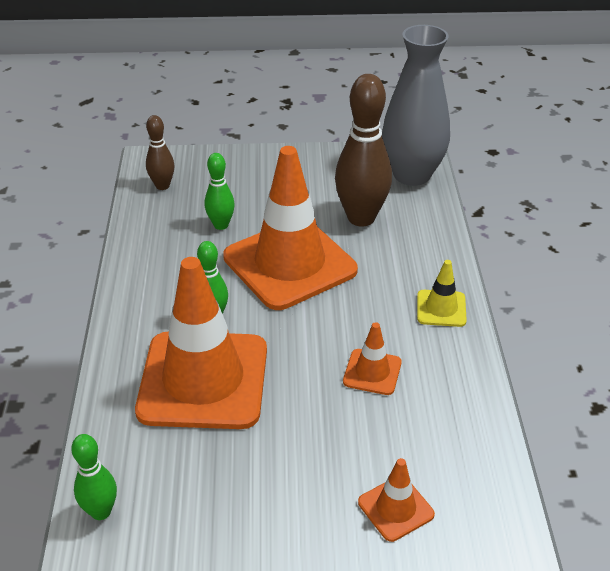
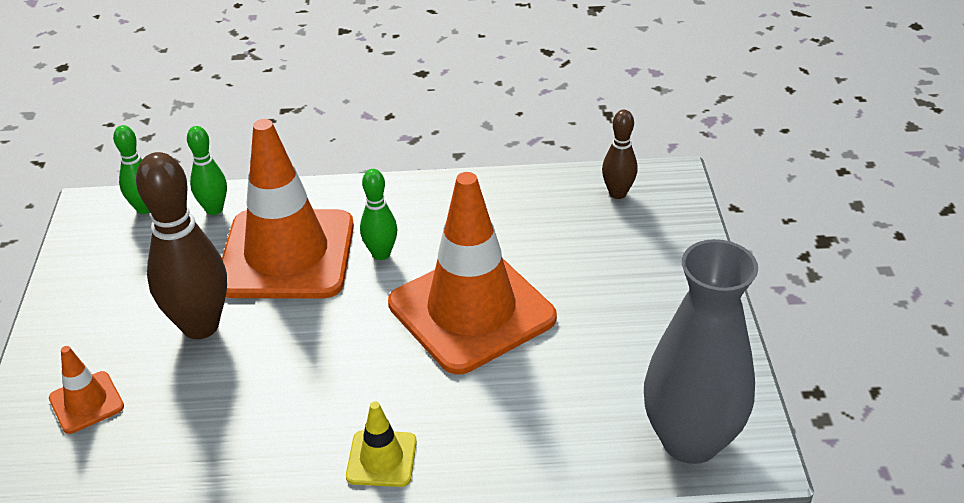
camera: 90 degrees right, 0 degrees up
green bowling pin [205,153,235,230] -> green bowling pin moved to [187,126,227,215]
brown bowling pin [335,74,392,227] -> brown bowling pin moved to [136,152,227,339]
orange traffic cone [343,322,402,395] -> none

